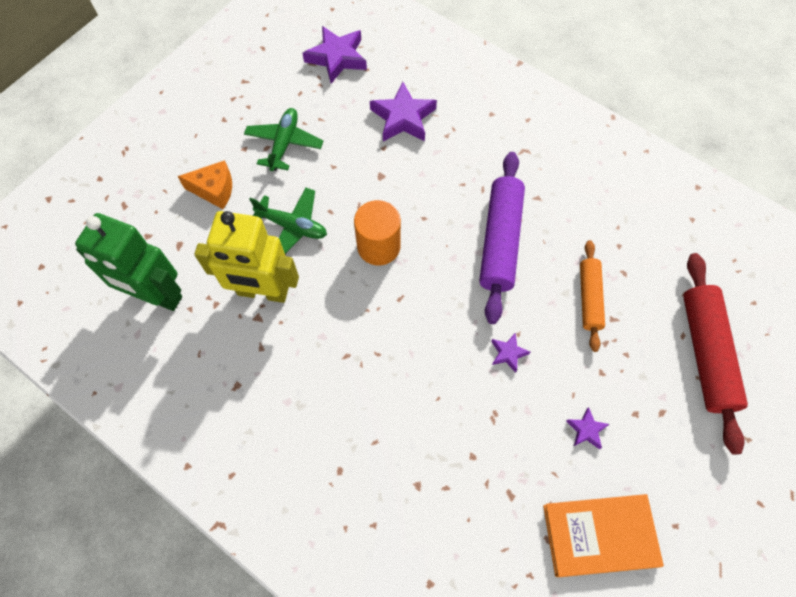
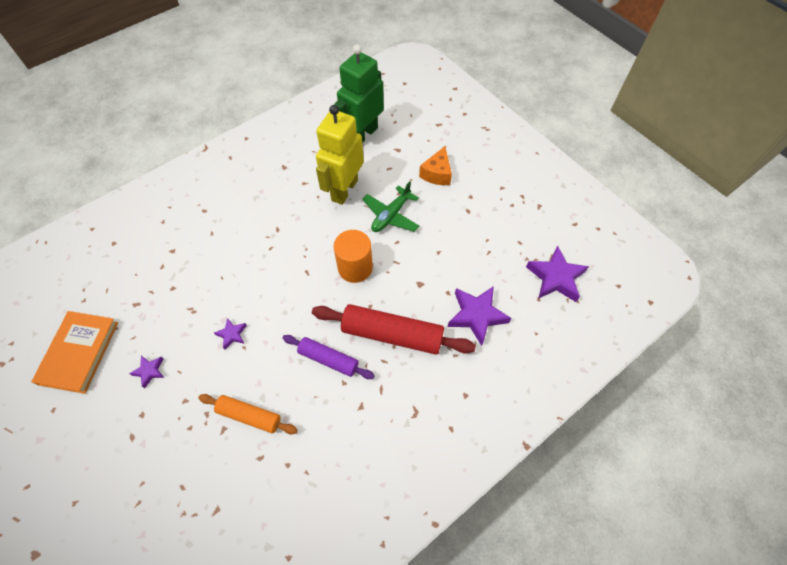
camera: 105 degrees right, 5 degrees down
green plane [244,108,323,171] -> none
purple rolling pin [479,152,525,324] -> purple rolling pin [283,335,375,379], size x0.60
red rolling pin [683,253,748,455] -> red rolling pin moved to [312,304,476,355]

